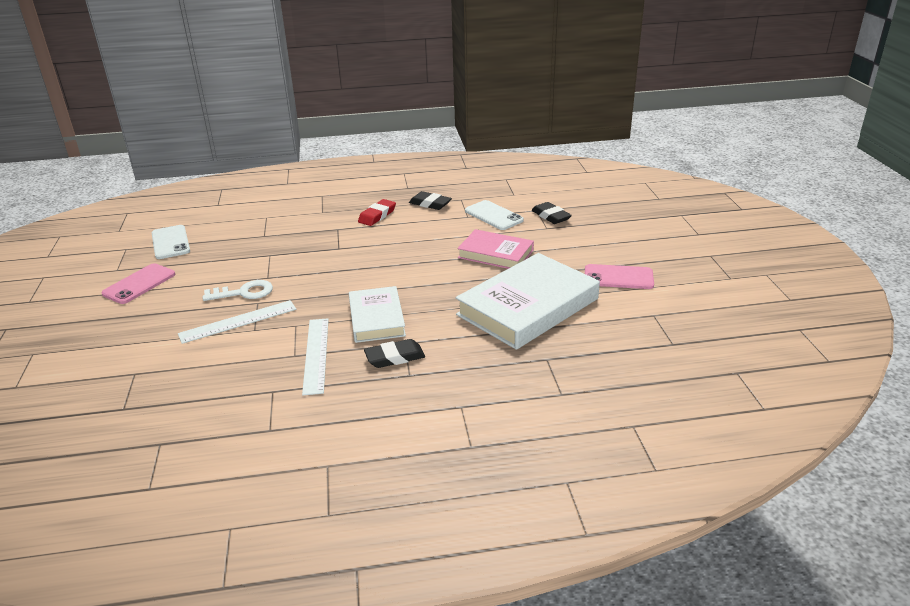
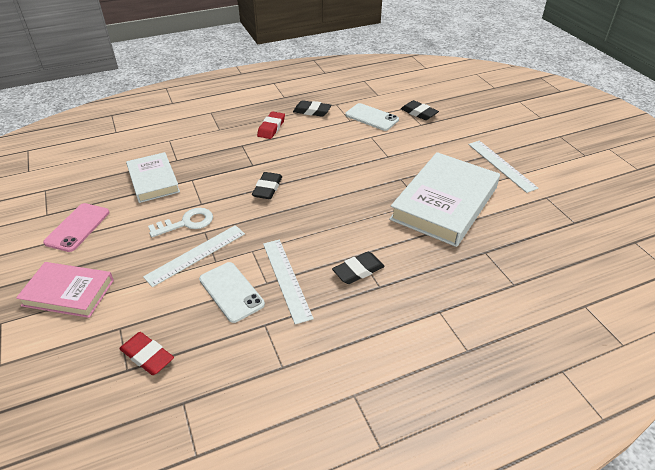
camera: 15 degrees left, 10 degrees up
white phone [152,225,190,259] -> white phone moved to [199,262,265,323]
white book [349,286,406,343] -> white book moved to [126,152,180,203]
pink book [457,229,534,269] -> pink book moved to [16,262,114,318]
pink phone [585,264,654,289] -> white ruler [468,141,539,193]
none -> red eraser [119,332,174,375]
none -> black eraser [252,172,282,199]

